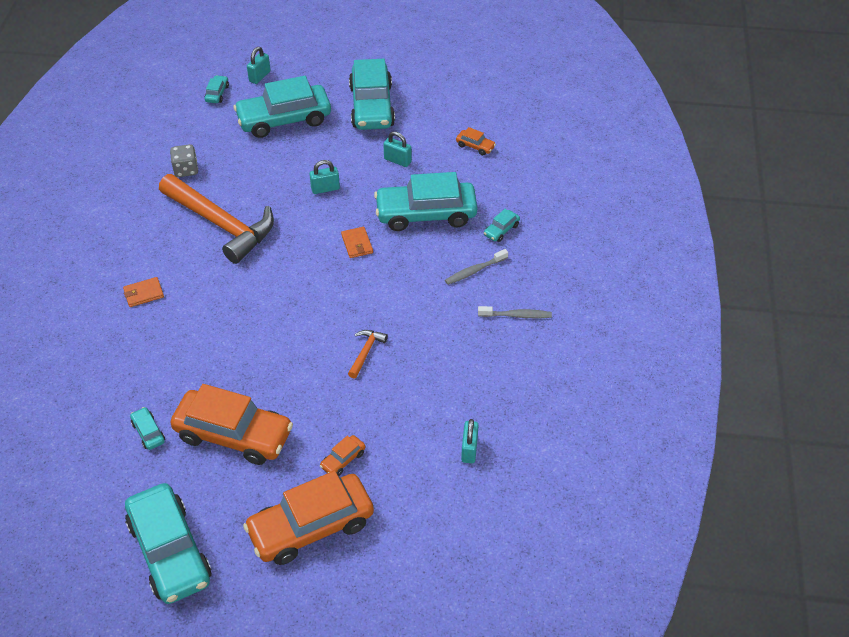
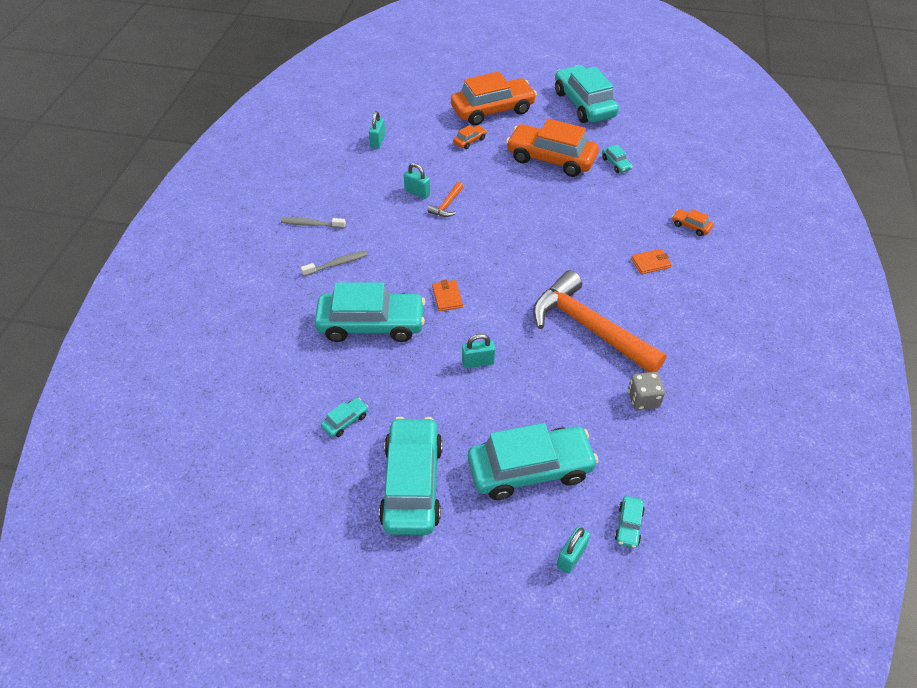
camera: 175 degrees left, 0 degrees up
turquoise padlock [383,131,412,167] -> turquoise padlock moved to [404,163,430,199]
orange car [456,127,496,155] -> orange car moved to [672,209,713,236]
turquoise car [484,209,520,242] -> turquoise car moved to [321,398,368,437]

